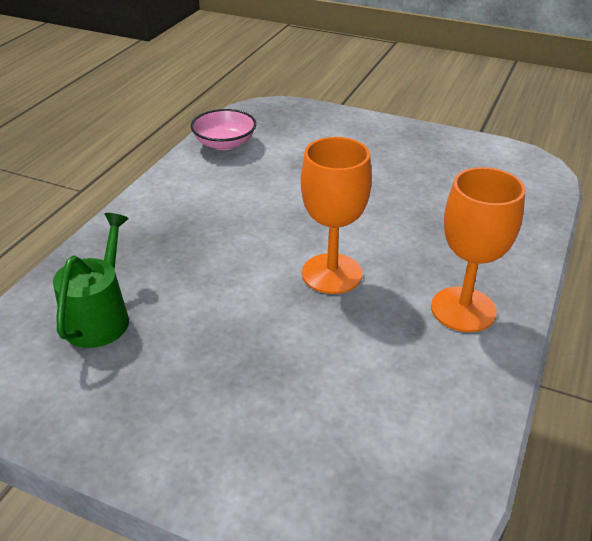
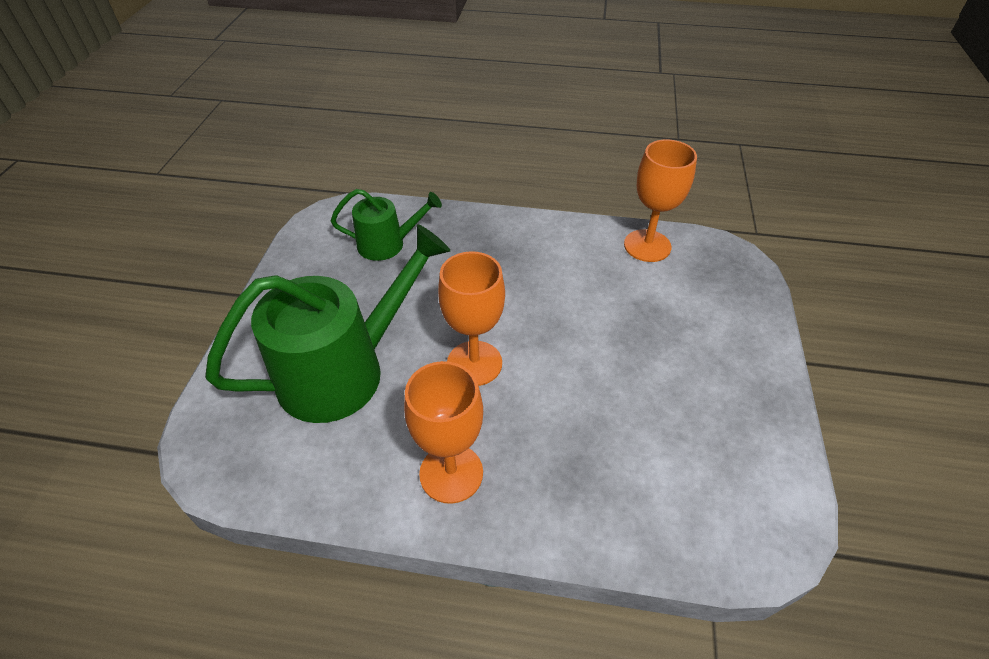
camera: 75 degrees right, 10 degrees up
pink bowl [191,109,256,150] -> orange goblet [624,139,697,262]
none -> green watering can [205,224,450,423]

